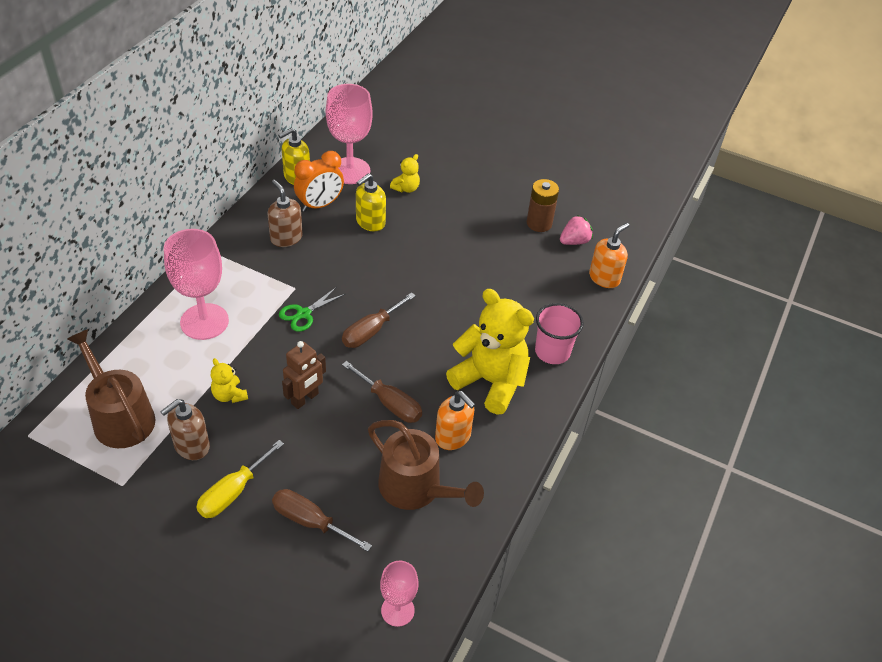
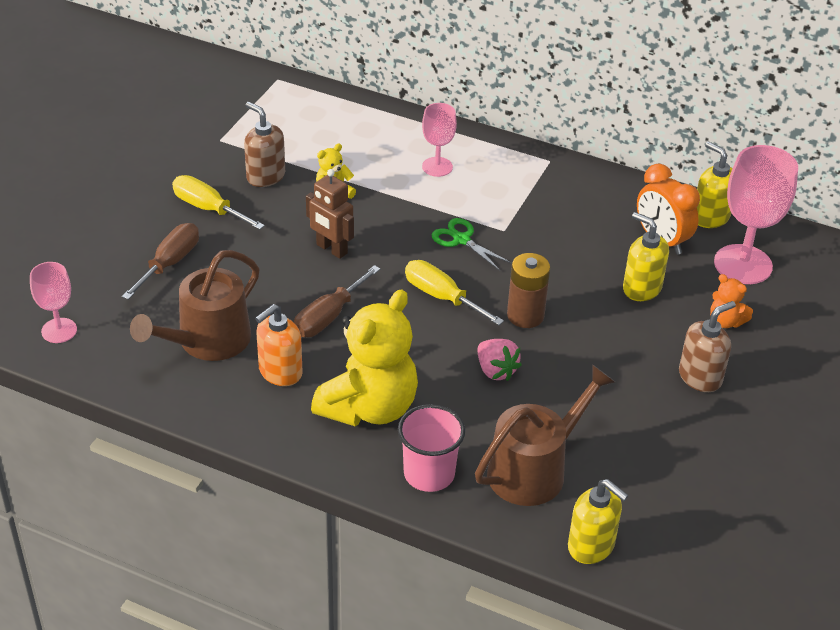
camera: 90 degrees right, 5 degrees down
brown watering can [67,329,156,448] -> brown watering can moved to [475,365,615,506]
pink goblet [164,229,229,340] -> pink goblet [422,103,457,177], size x0.56
brown soap dispenser [267,180,303,247] -> brown soap dispenser moved to [679,301,736,392]
brown screwdriver [342,292,416,348] -> yellow screwdriver [405,260,504,325]
yellow teddy bear [390,154,420,193] -> orange teddy bear [710,274,753,328]
brown battery [527,179,559,232] -> brown battery moved to [507,253,550,328]
pink strawberry [560,215,593,245] -> pink strawberry moved to [478,339,522,381]
orange soap dispenser [589,223,629,288] -> yellow soap dispenser [568,479,629,564]

